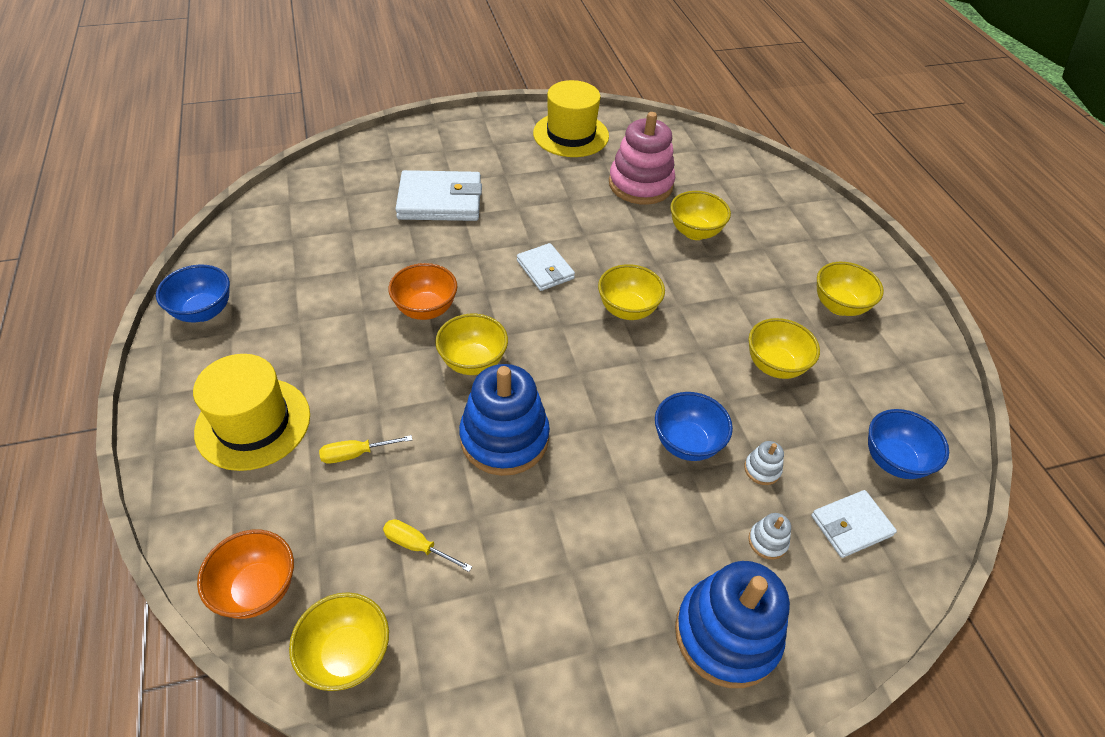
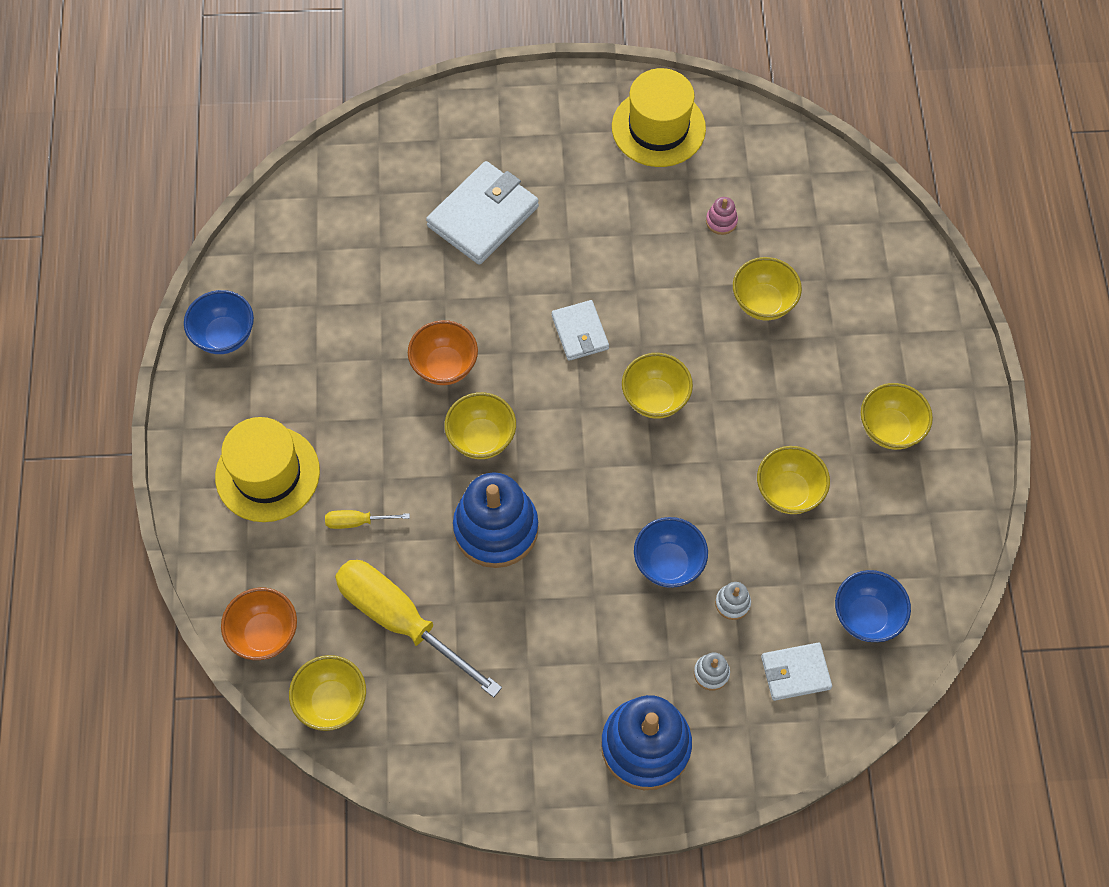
camera: 15 degrees right, 15 degrees up
yellow screwdriver [383,519,472,572] -> yellow screwdriver [335,560,502,698], size x2.33
white wallet [395,170,482,221] -> white wallet turned 60 degrees counterclockwise [426,161,539,265]
pink stacking toy [609,112,675,205] -> pink stacking toy [706,197,738,235], size x0.41

